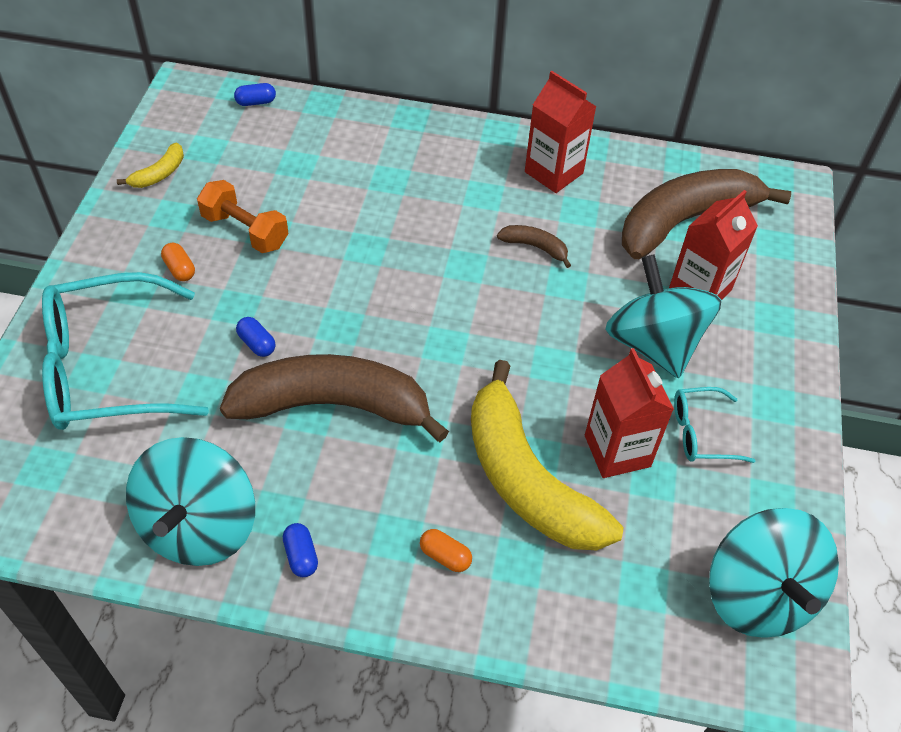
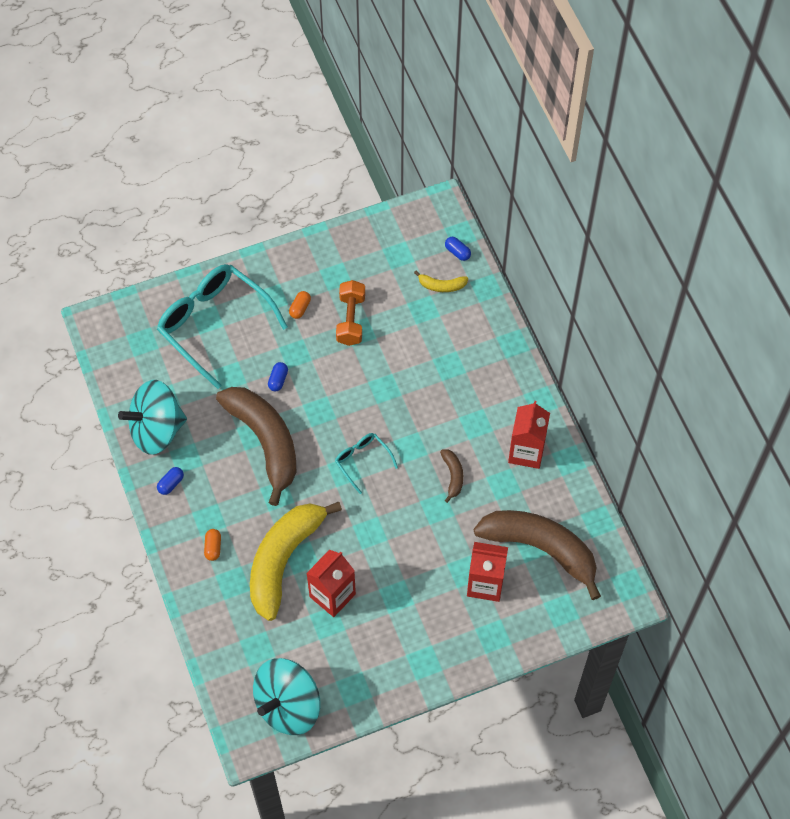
camera: 60 degrees right, 10 degrees up
yellow banana [117,143,184,188] -> yellow banana moved to [414,270,468,292]
turquoise spinning top [605,254,721,378] -> none
turquoise glasses [674,387,755,463] -> turquoise glasses moved to [335,433,398,494]

